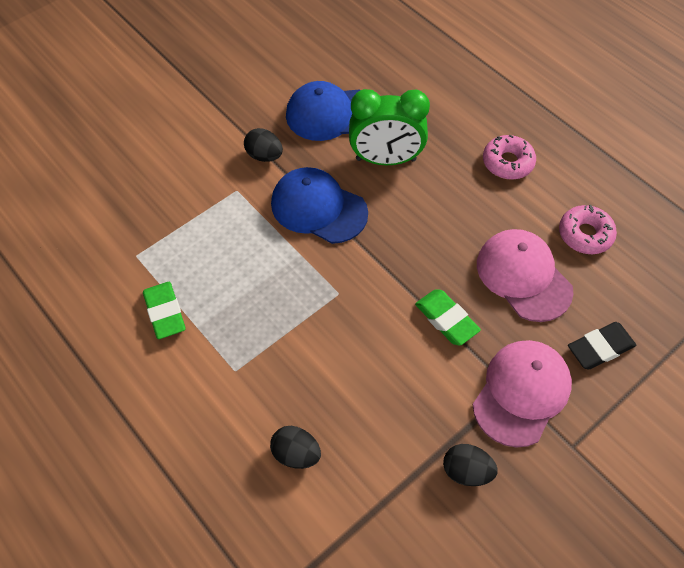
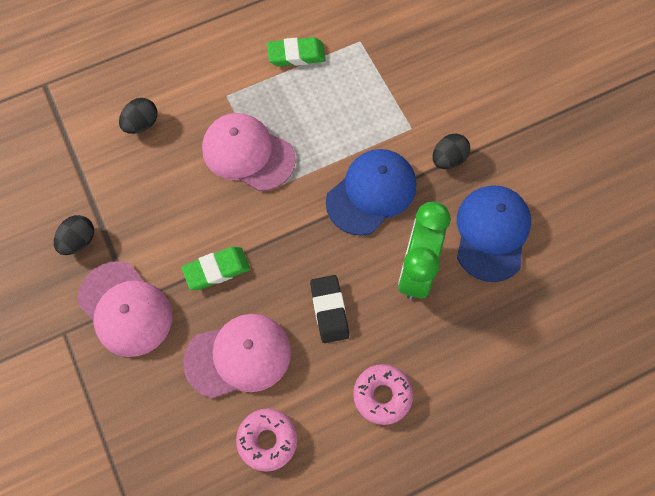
camera: 105 degrees right, 10 degrees up
black eraser [568,322,636,370] -> black eraser moved to [310,275,349,343]
none -> pink cap [202,113,296,191]

